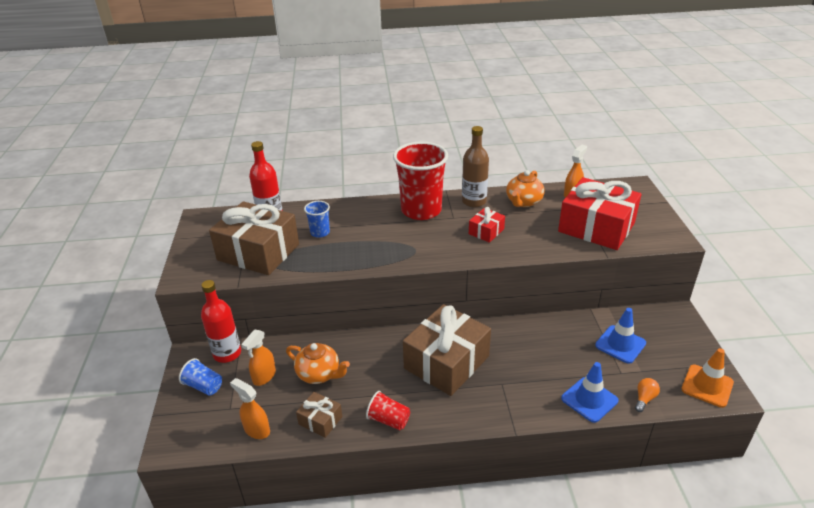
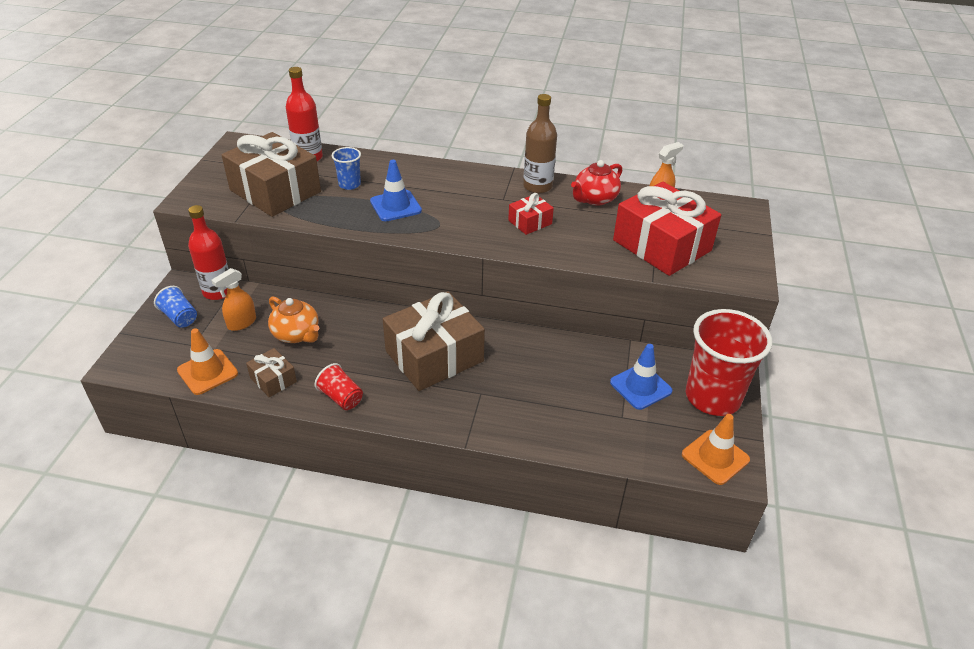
camera: 15 degrees right, 5 degrees up
orange spray bottle [230,378,270,439] -> orange traffic cone [177,328,238,395]
red cup [393,142,448,220] -> red cup moved to [686,309,772,416]
orange teapot [506,170,544,207] -> red teapot [571,160,622,206]
blue traffic cone [561,362,618,423] -> blue traffic cone moved to [370,160,422,221]
orange light bulb [635,378,660,412] -> none

